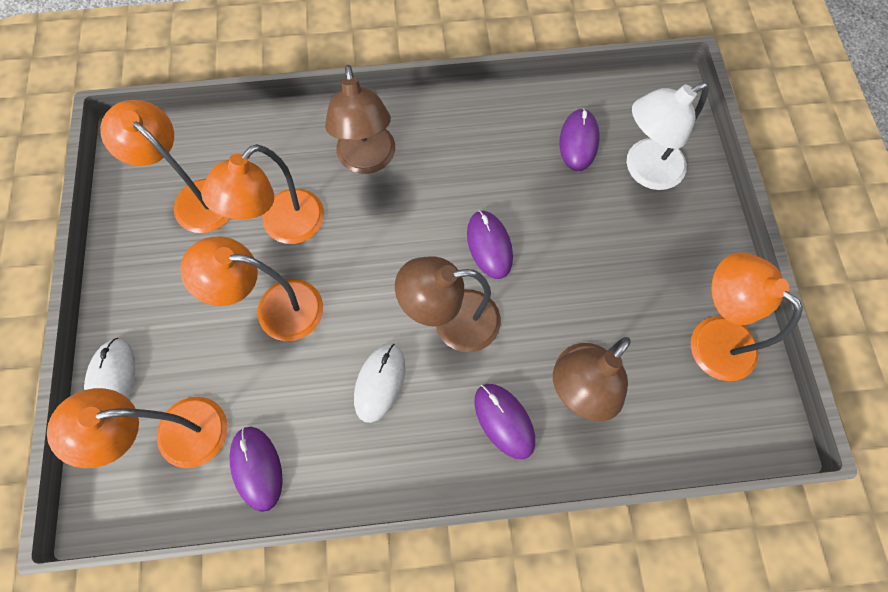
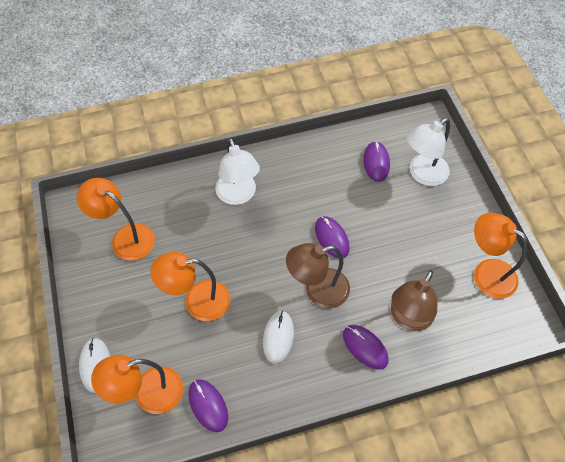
camera: 10 degrees left, 10 degrees down
orange lamp [201,144,324,244] -> none
brown lamp [325,65,395,174] -> white lamp [215,138,260,205]

